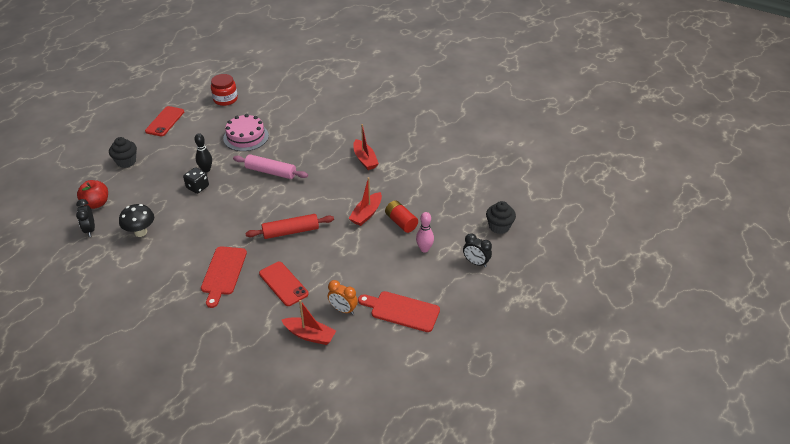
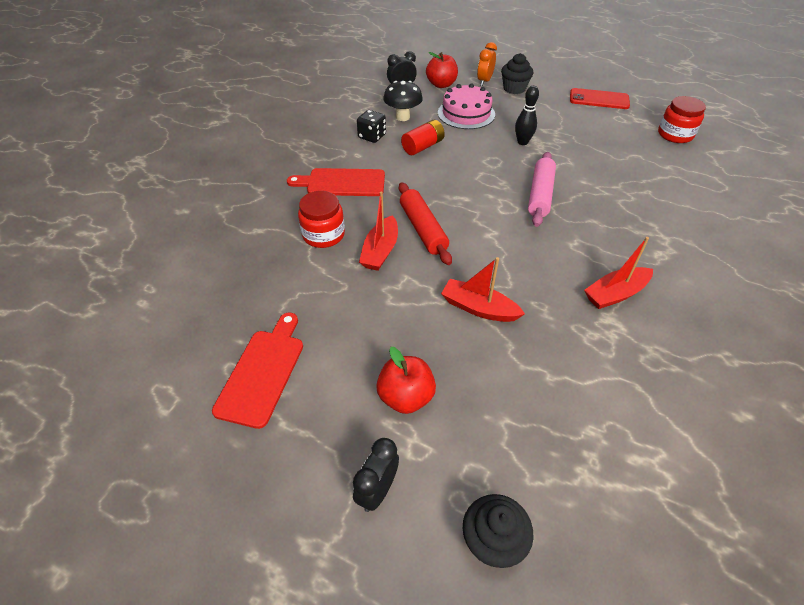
camera: 85 degrees right, 5 degrees up
black dice [183,167,209,194] -> black dice moved to [357,110,386,143]
pink cake [223,114,269,151] -> pink cake moved to [438,83,495,129]
red phone [259,262,309,306] -> red jar [298,191,345,248]
red boat [282,300,336,345] -> red boat moved to [359,191,398,271]
orange clock [328,280,358,315] -> orange clock moved to [477,42,497,86]
red battery [385,200,418,233] -> red battery moved to [401,120,445,155]
pink bowling pin [416,212,434,253] -> red apple [376,347,436,414]

